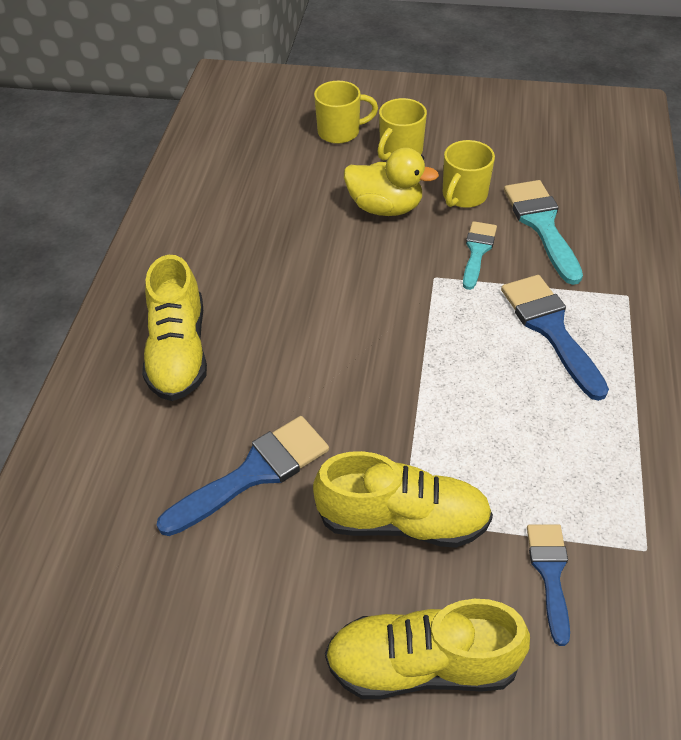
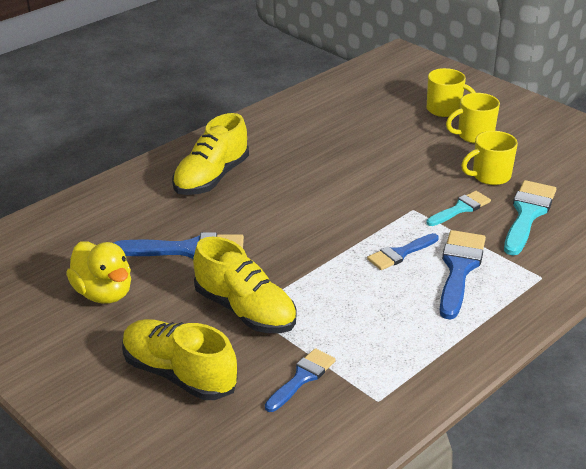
camera: 35 degrees right, 15 degrees down
yellow duck [344,148,439,216] -> yellow duck moved to [66,241,131,304]
none -> blue brush [367,233,439,270]

